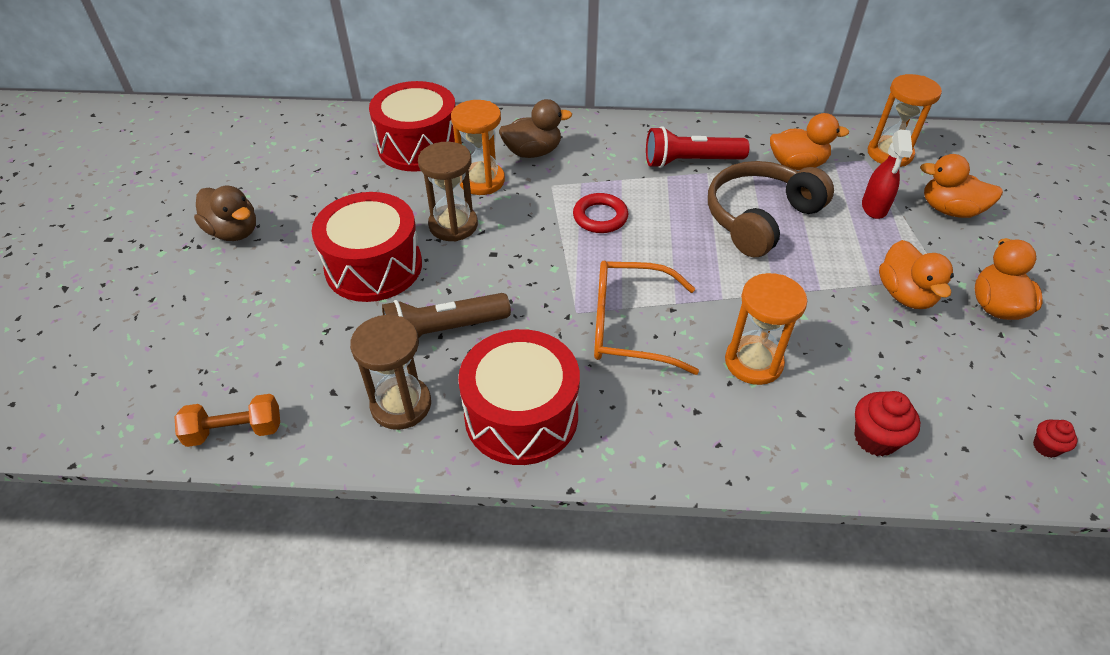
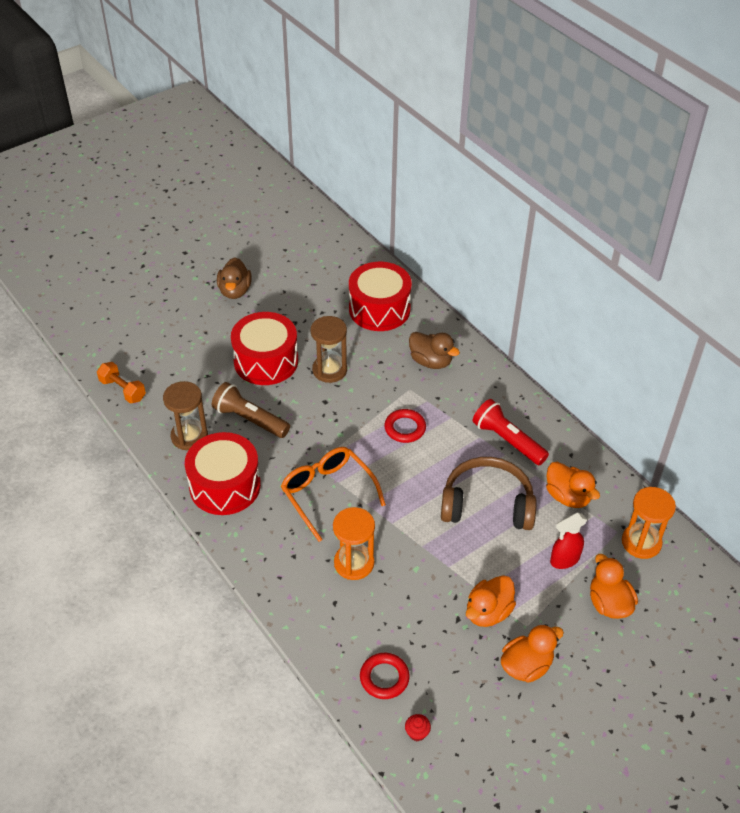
camera: 50 degrees right, 0 degrees up
orange hourglass [451,100,505,195] -> none
red cupcake [854,391,920,457] -> none
none -> red ring [360,653,410,699]

